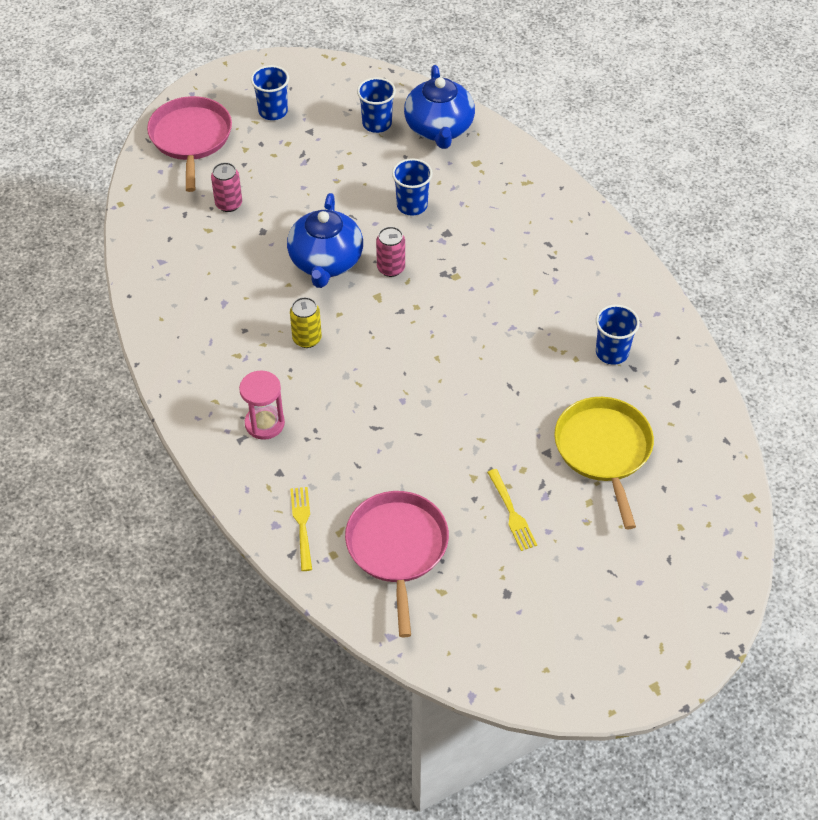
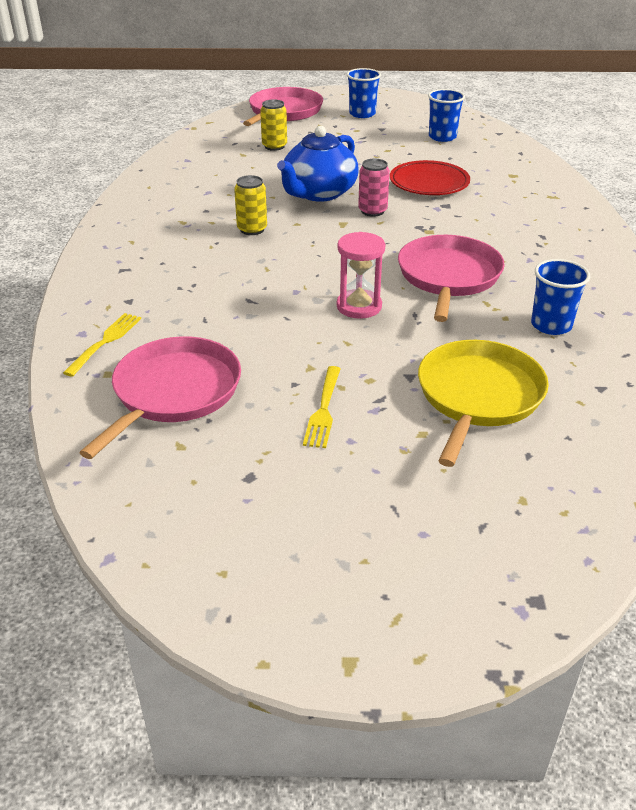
camera: 30 degrees right, 15 degrees down
pink can [211,162,242,212] -> yellow can [260,99,287,151]
pink hourglass [239,370,285,440] -> pink hourglass moved to [337,232,385,319]
blue cup [392,158,433,216] -> red plate [390,160,470,195]
blue teapot [404,65,475,149] -> none
none -> pink pan [398,235,505,322]

